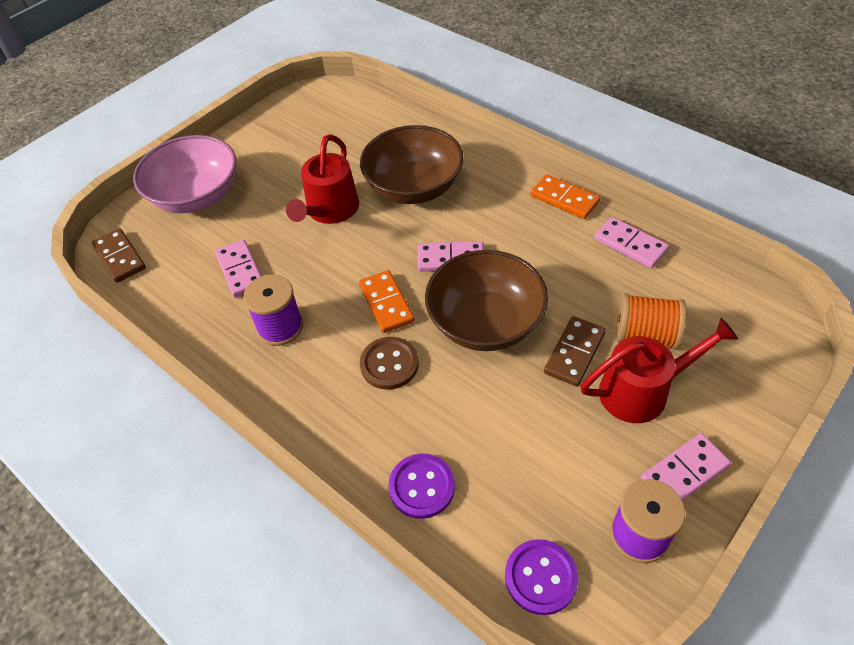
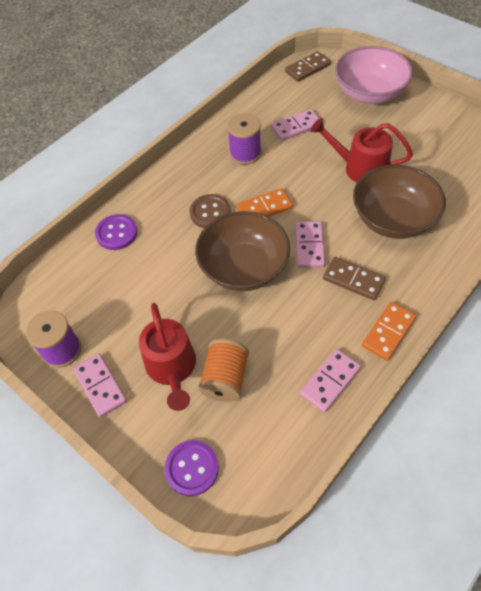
camera: 90 degrees right, 5 degrees up
purple button [505,539,578,615] -> purple button moved to [165,440,219,496]
brown domino [544,316,606,386] -> brown domino moved to [323,257,386,300]

